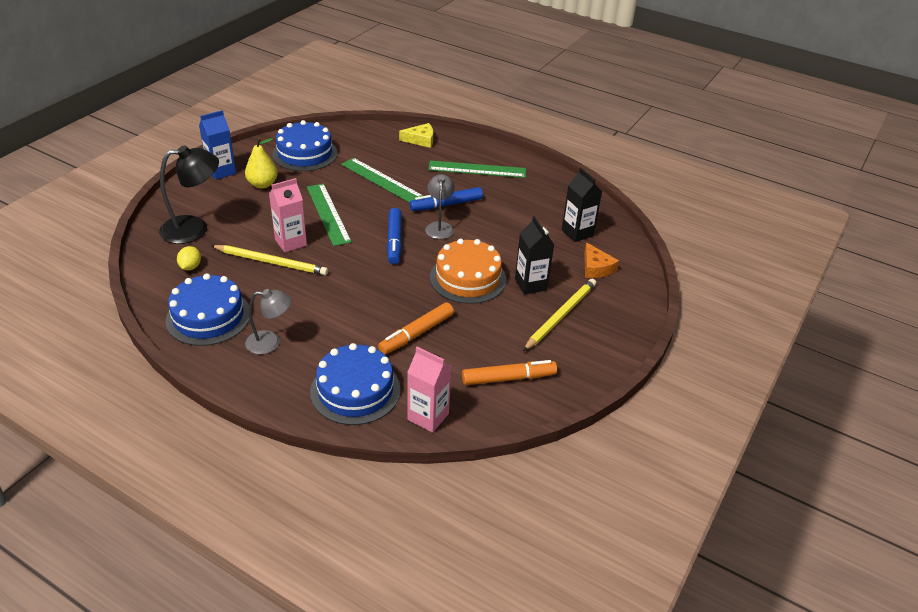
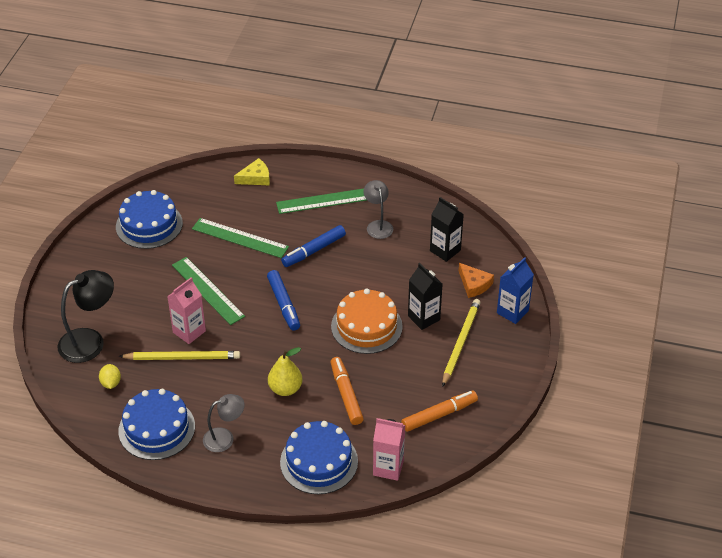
camera: 15 degrees left, 5 degrees up
blue carton [199,110,236,180] -> blue carton moved to [497,257,534,324]
yellow pear [245,137,278,189] -> yellow pear moved to [268,347,302,396]
orange marker [378,302,454,354] -> orange marker turned 135 degrees clockwise [331,357,364,425]
grey lamp [425,174,455,239] -> grey lamp moved to [364,180,393,239]

